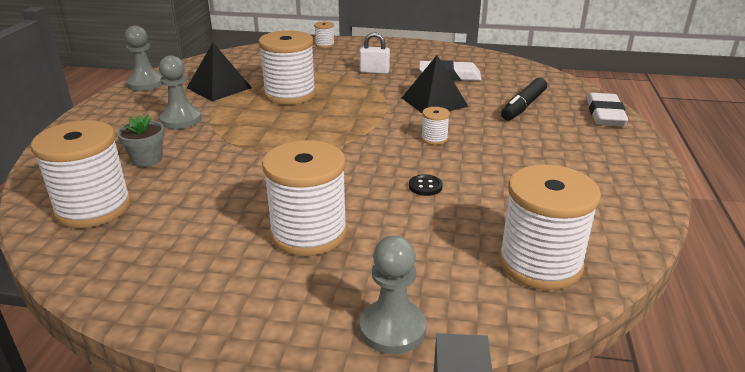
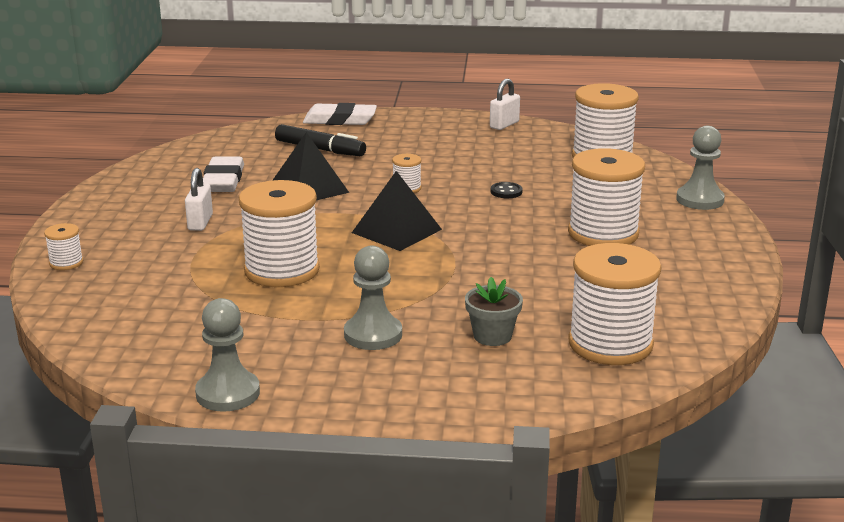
camera: 95 degrees left, 5 degrees down
black pyramid [187,43,252,101] -> black pyramid moved to [352,171,442,251]
none -> white padlock [490,79,520,130]

